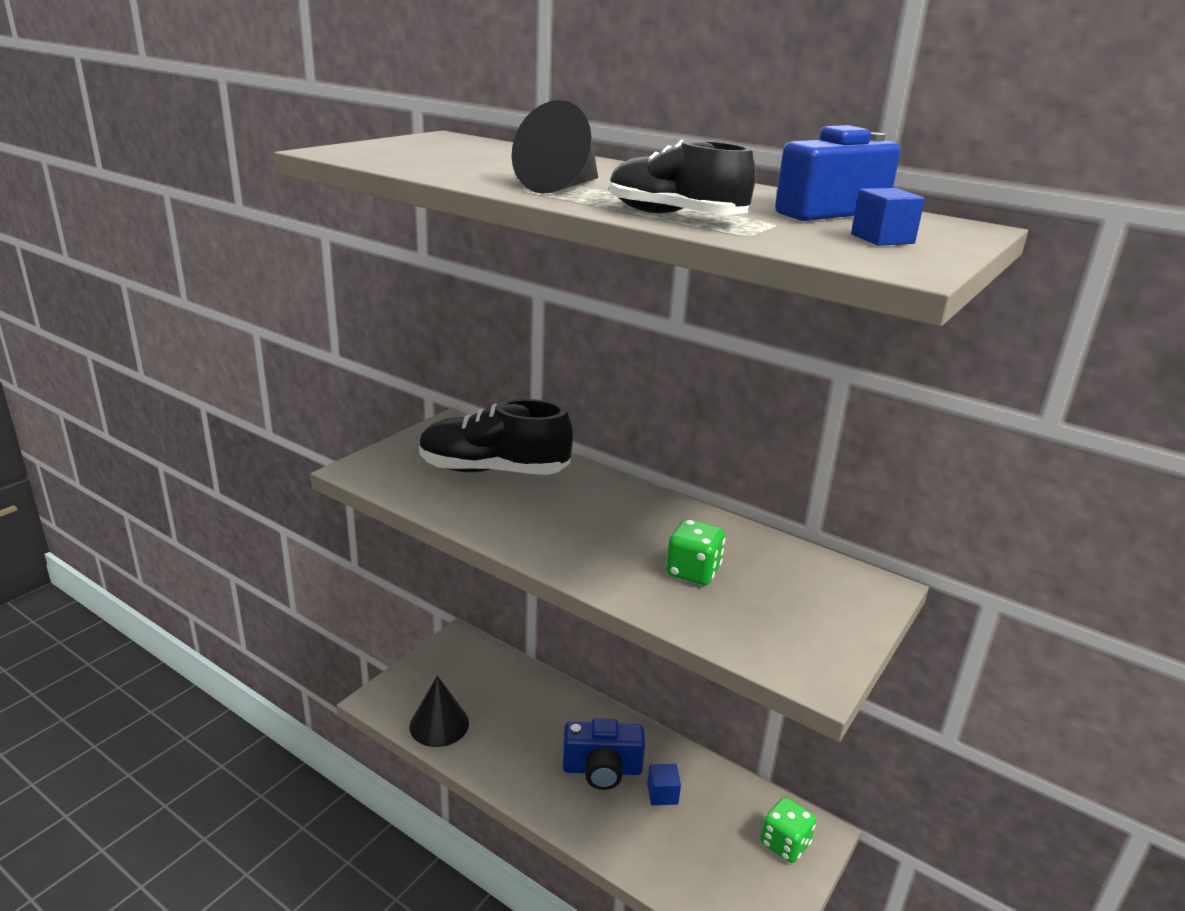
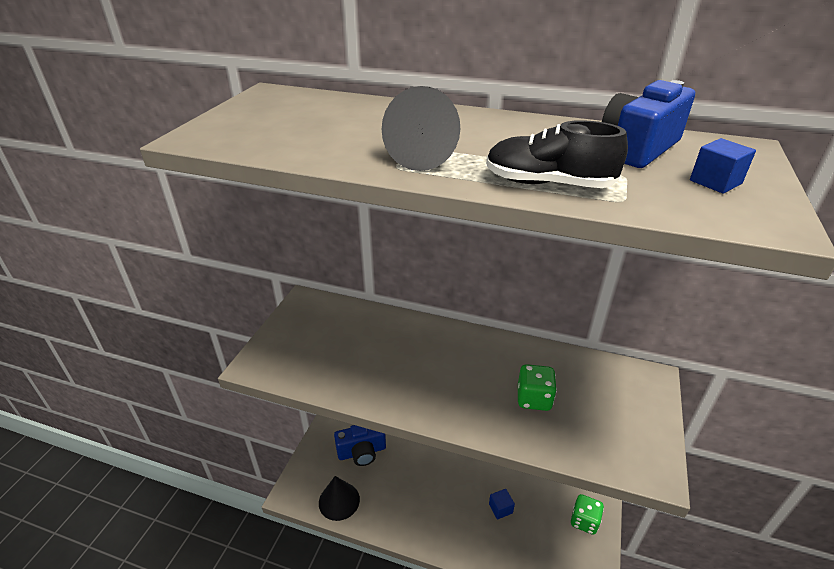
camera: 15 degrees left, 10 degrees up
black shoe [419,399,573,475] -> none
blue camera [563,718,645,790] -> blue camera moved to [334,425,386,466]

